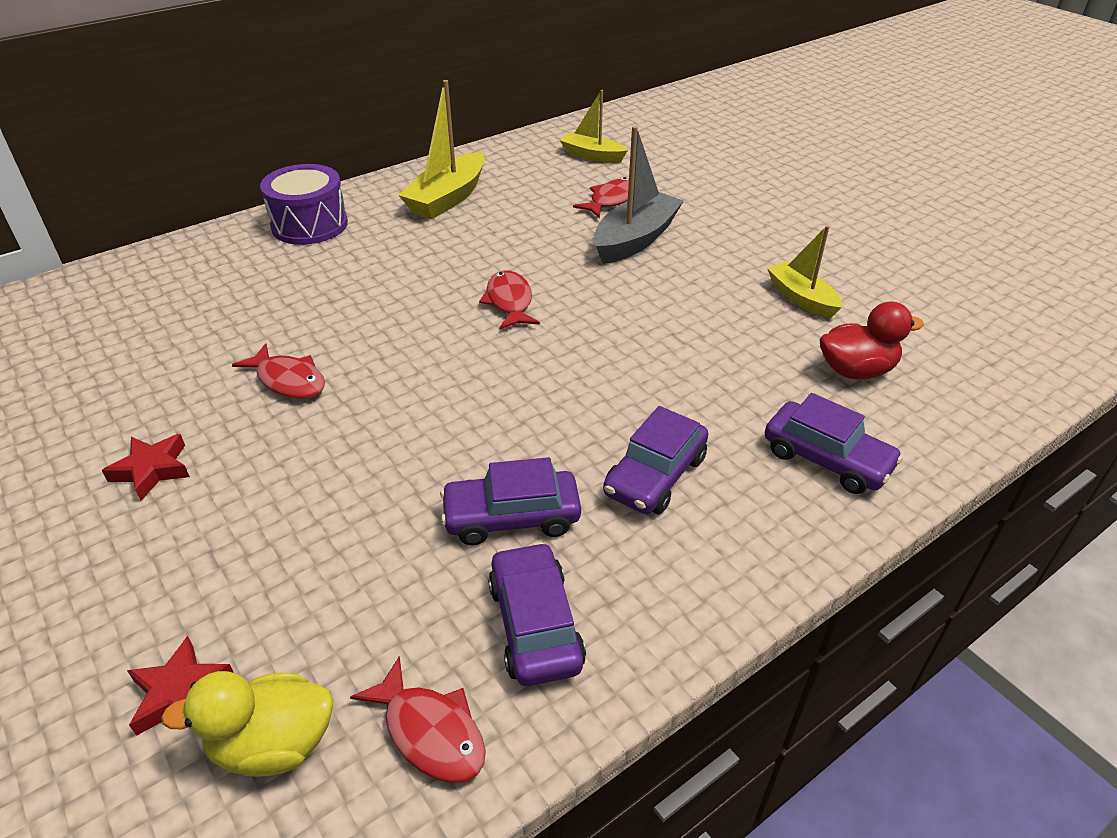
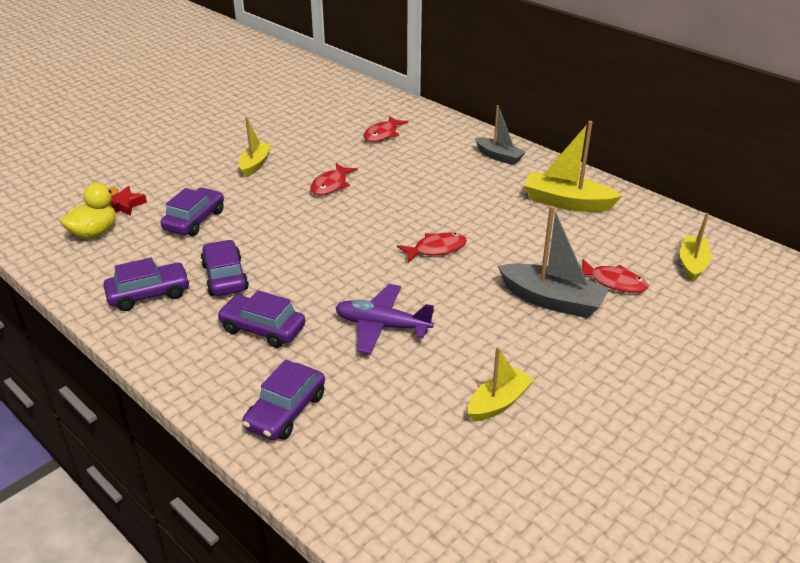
camera: 80 degrees right, 5 degrees down
red star [102,434,190,501] -> yellow boat [239,117,271,177]
yellow duck [161,671,333,777] -> yellow duck turned 60 degrees clockwise [60,183,119,239]
purple drum [260,164,348,245] -> grey boat [475,105,526,165]
red fish [350,656,486,783] -> red fish moved to [363,116,408,142]
red duck [820,301,924,379] -> none
none -> purple car [160,188,224,236]
none -> purple plane [335,284,434,354]

